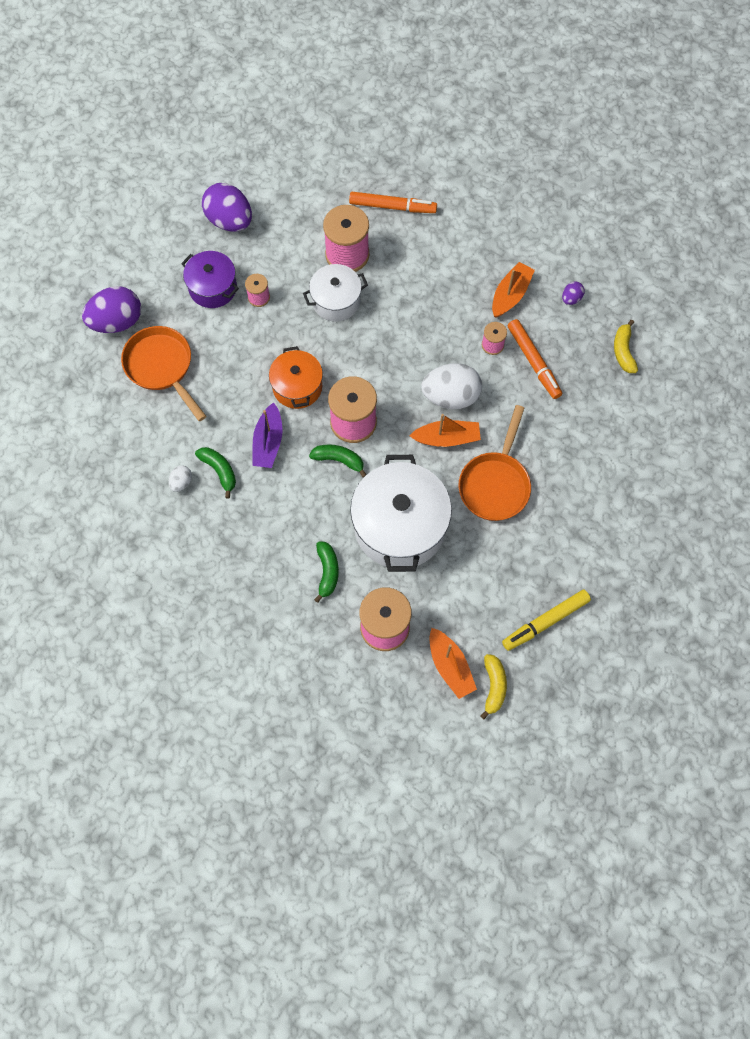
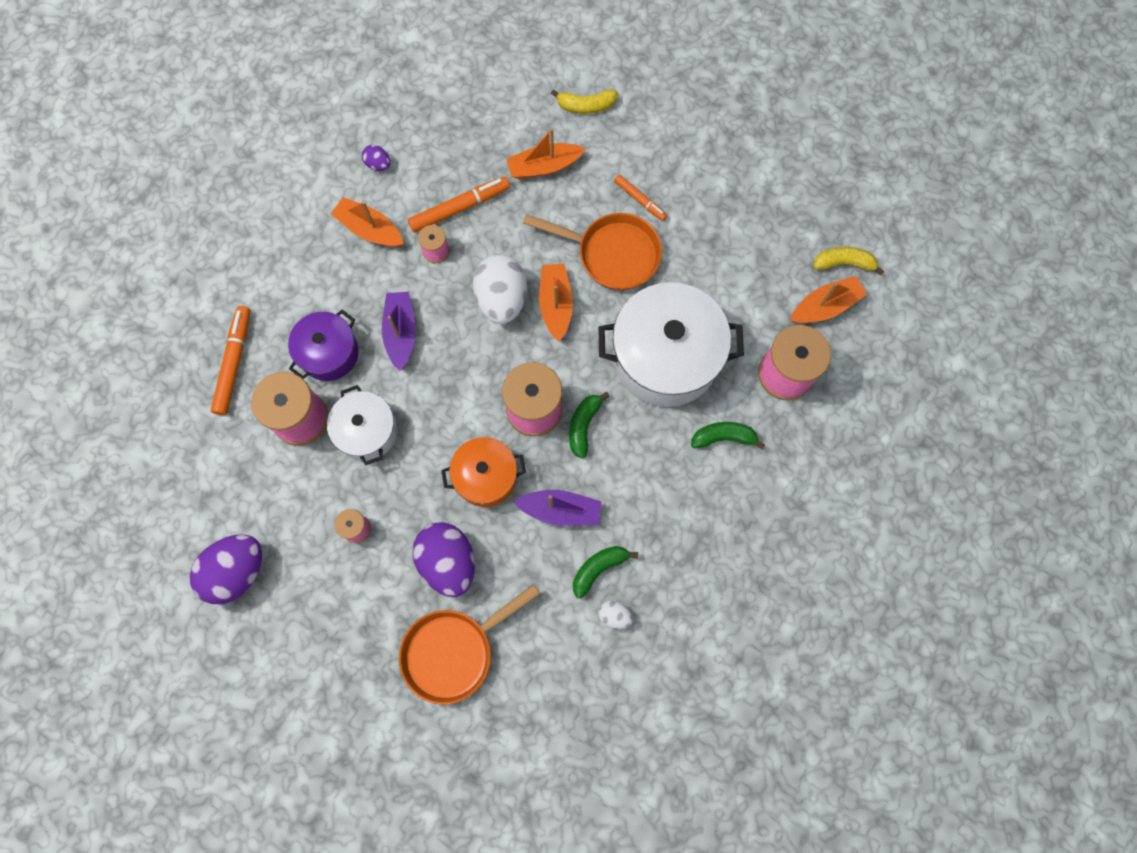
camera: 90 degrees left, 5 degrees up
purple egg [82,286,141,333] -> purple egg moved to [412,522,475,597]
purple pot [181,251,239,308] -> purple pot moved to [288,310,359,381]
yellow marker [502,590,591,651] -> none
yellow banana [614,320,638,373] -> yellow banana moved to [551,89,618,114]
none -> purple boat [382,292,416,371]
none -> orange boat [507,128,586,179]
none -> orange marker [614,175,667,221]

